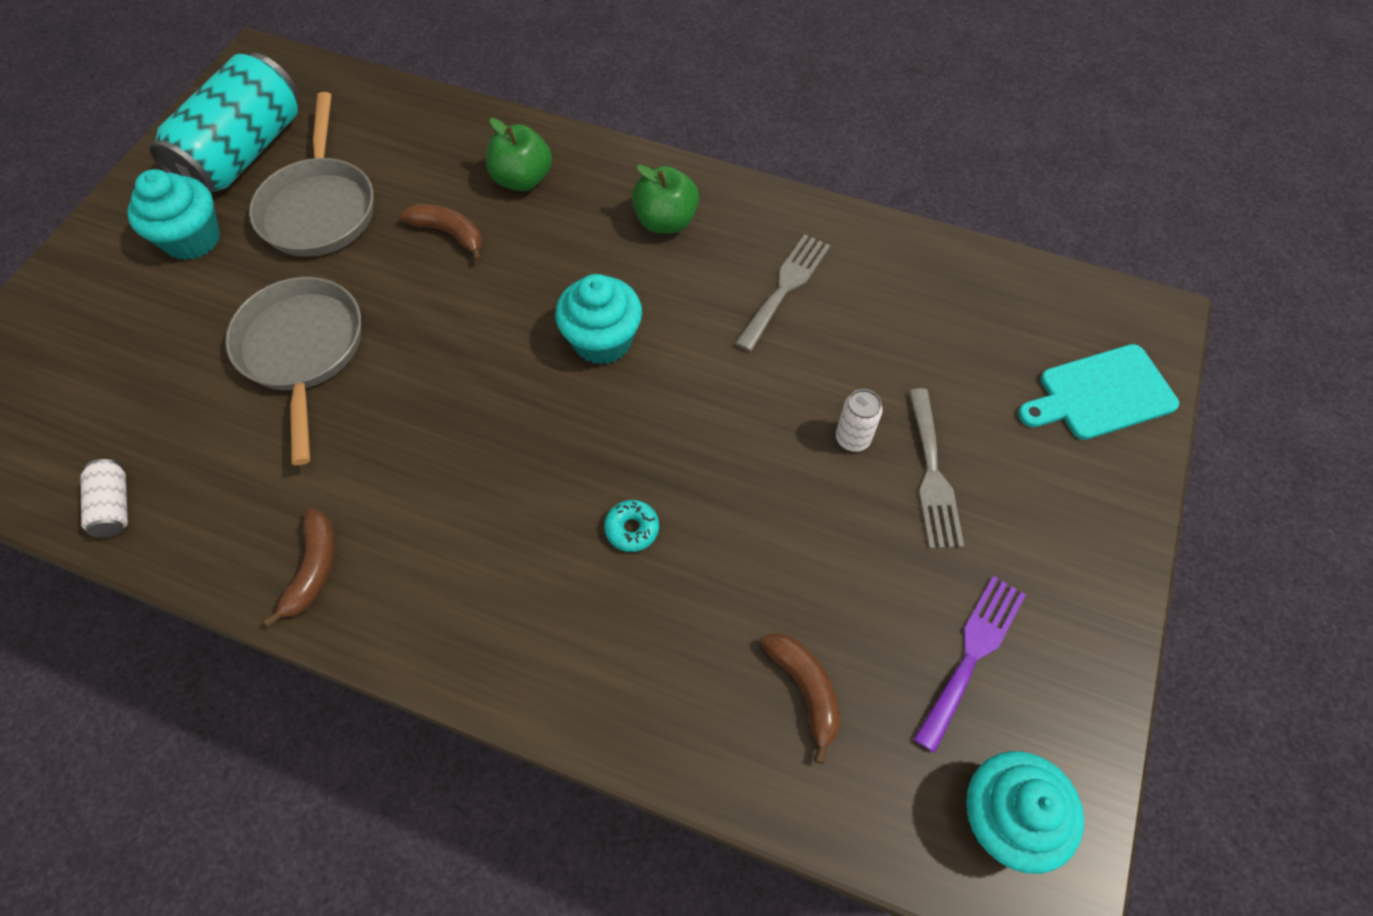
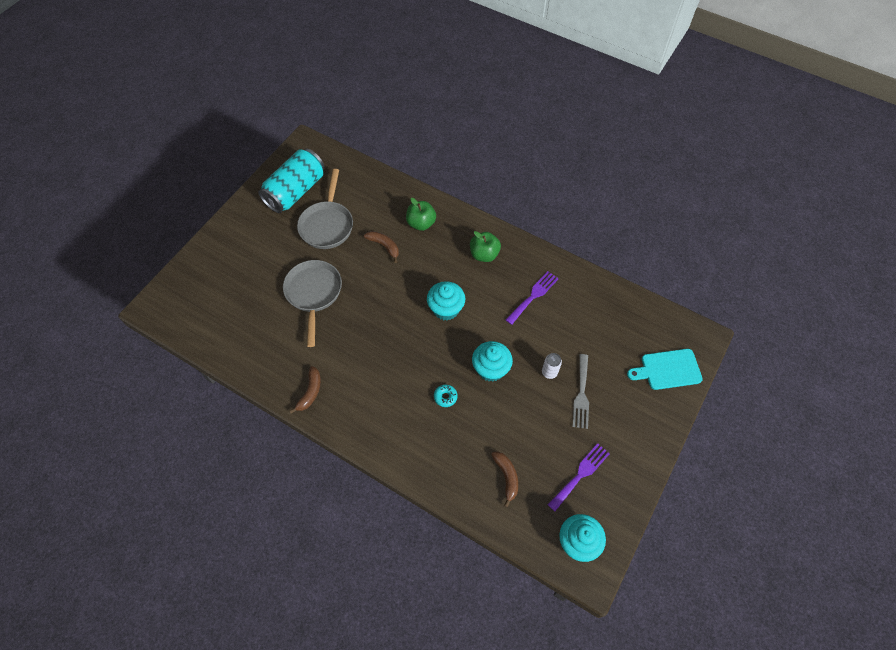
camera: 10 degrees right, 0 degrees up
white can [80,459,128,538] -> none
turquoise cupcake [127,169,220,260] -> turquoise cupcake moved to [472,341,513,382]
grey fork [735,234,830,352] -> purple fork [506,271,559,325]

